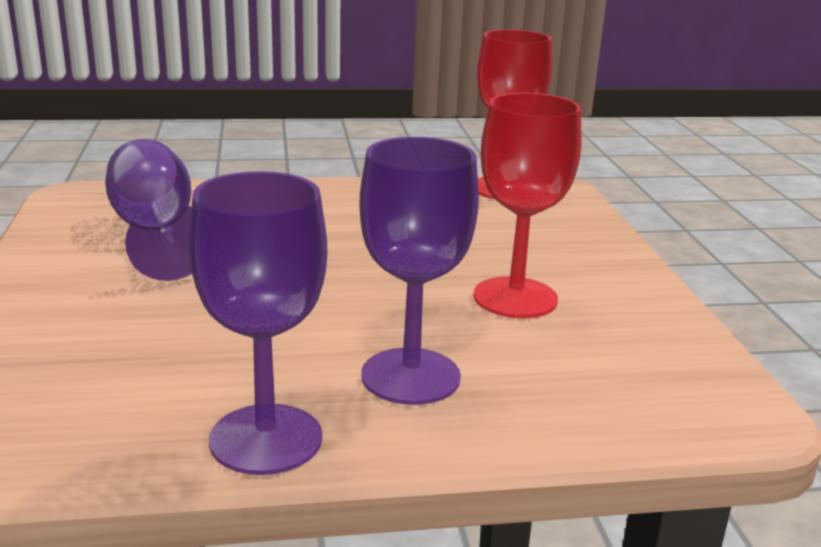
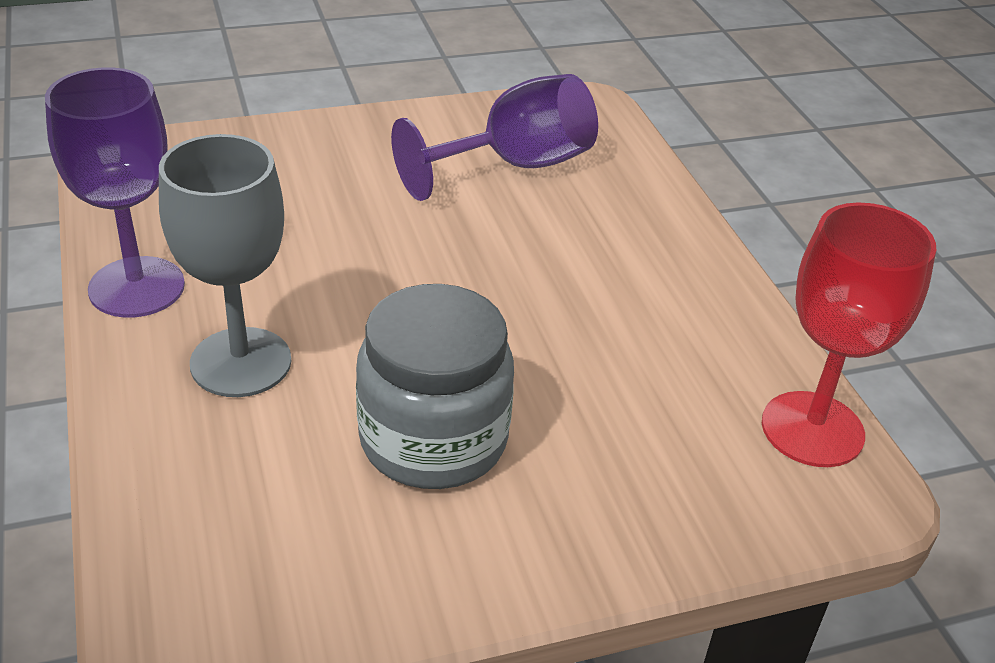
camera: 80 degrees right, 15 degrees up
purple goblet [359,137,479,405] -> grey goblet [159,134,291,397]
red goblet [474,93,581,318] -> grey jar [356,284,514,489]

